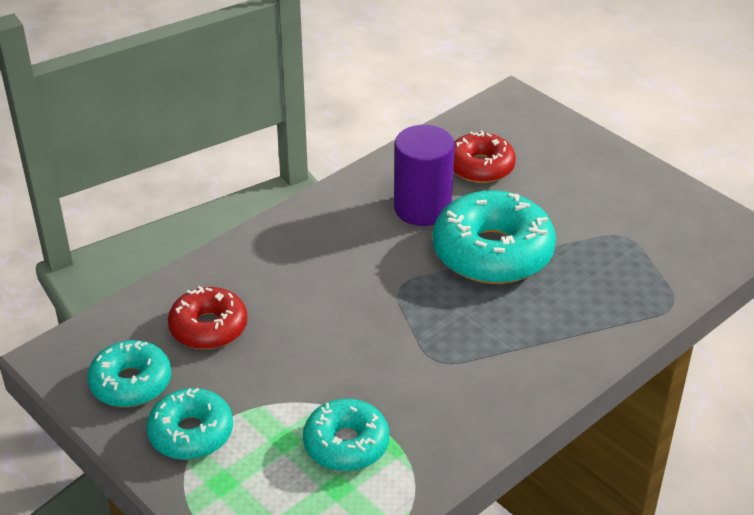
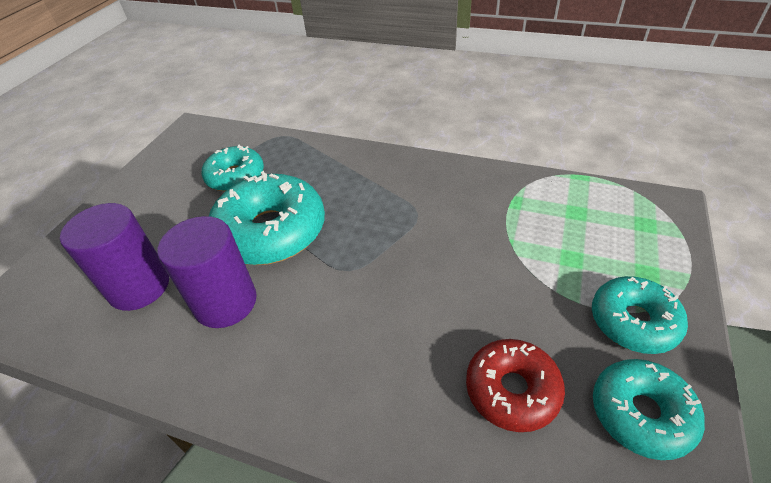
camera: 115 degrees left, 5 degrees up
turquoise donut [303,399,389,471] -> turquoise donut moved to [202,144,264,191]
red donut [453,131,516,183] -> purple cylinder [60,203,169,311]

